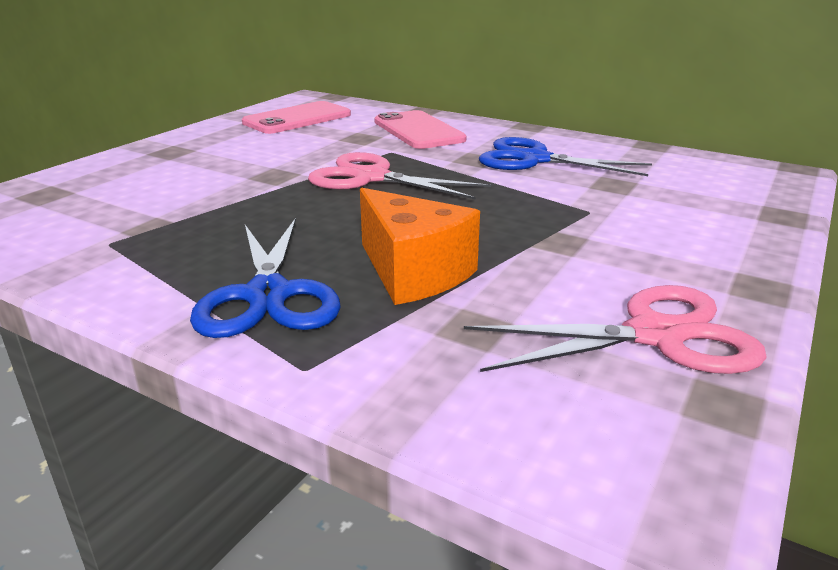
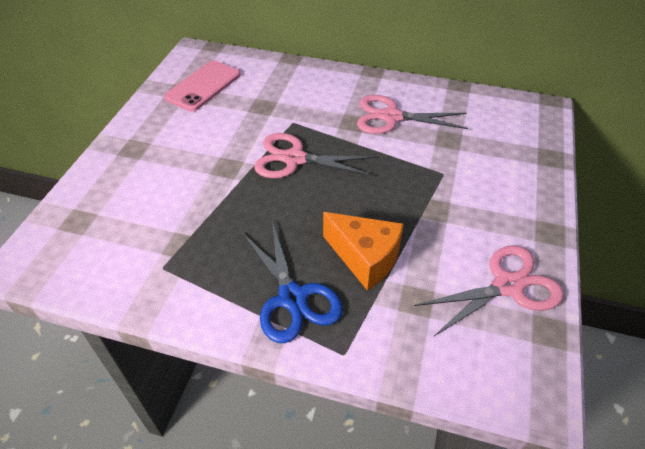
camera: 15 degrees left, 20 degrees up
pink phone [374,110,466,149] -> none
blue scissors [479,137,652,176] -> pink scissors [357,95,468,134]

